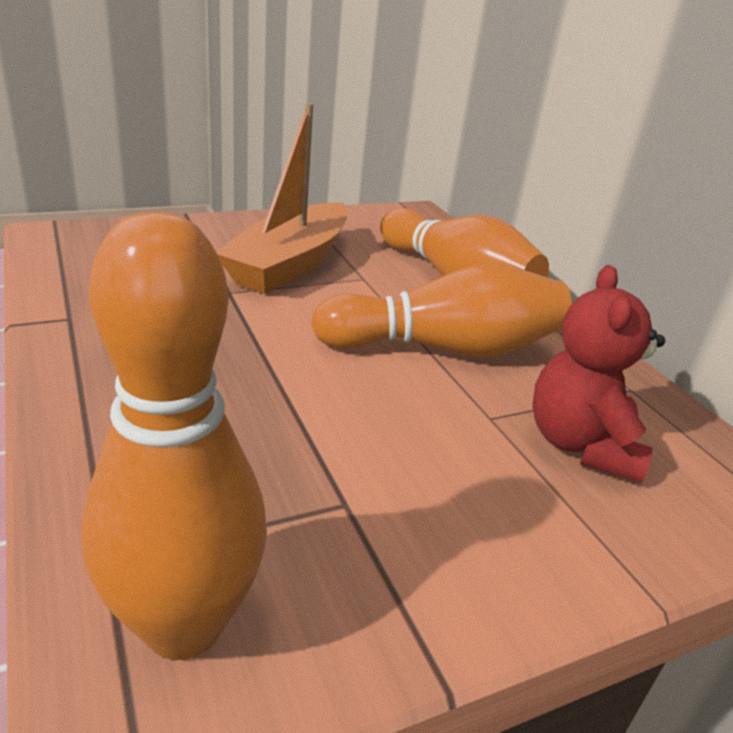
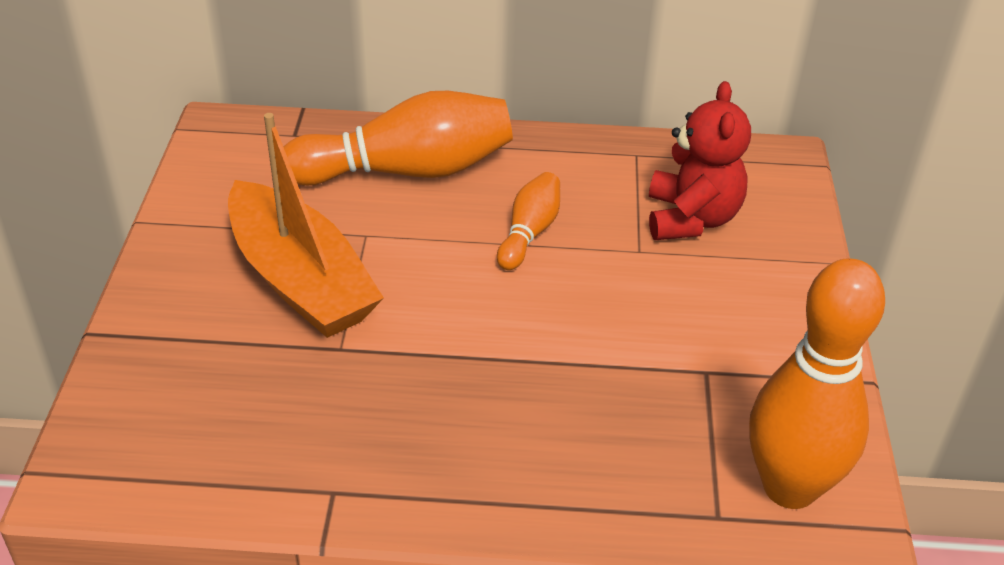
camera: 60 degrees left, 10 degrees up
orange bowling pin [311,263,572,357] -> orange bowling pin [497,172,560,270], size x0.51
red teddy bear [532,265,665,483] -> red teddy bear turned 120 degrees counterclockwise [649,81,751,240]

